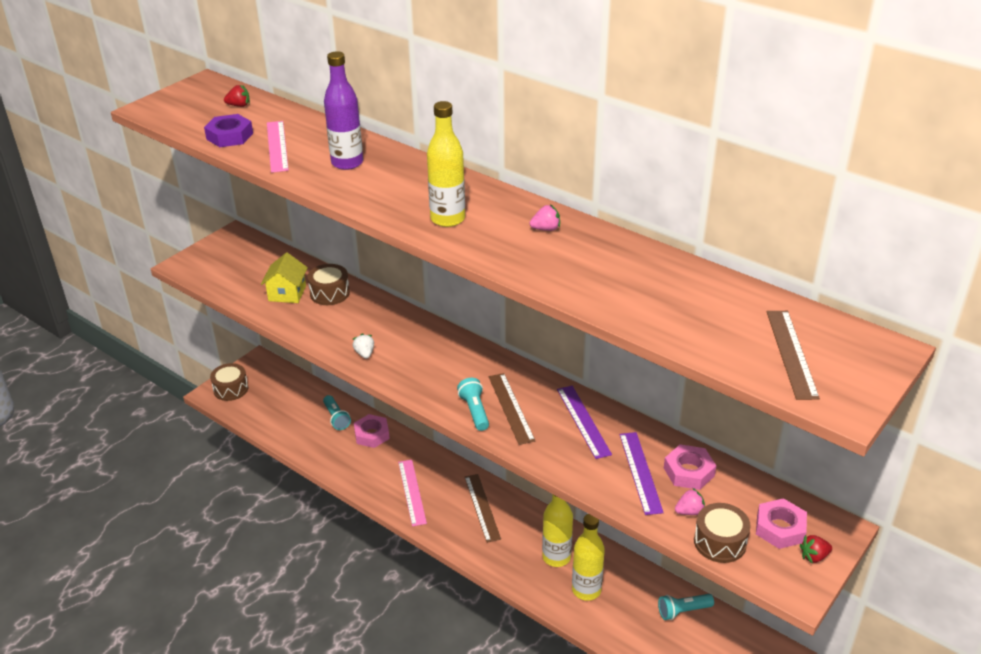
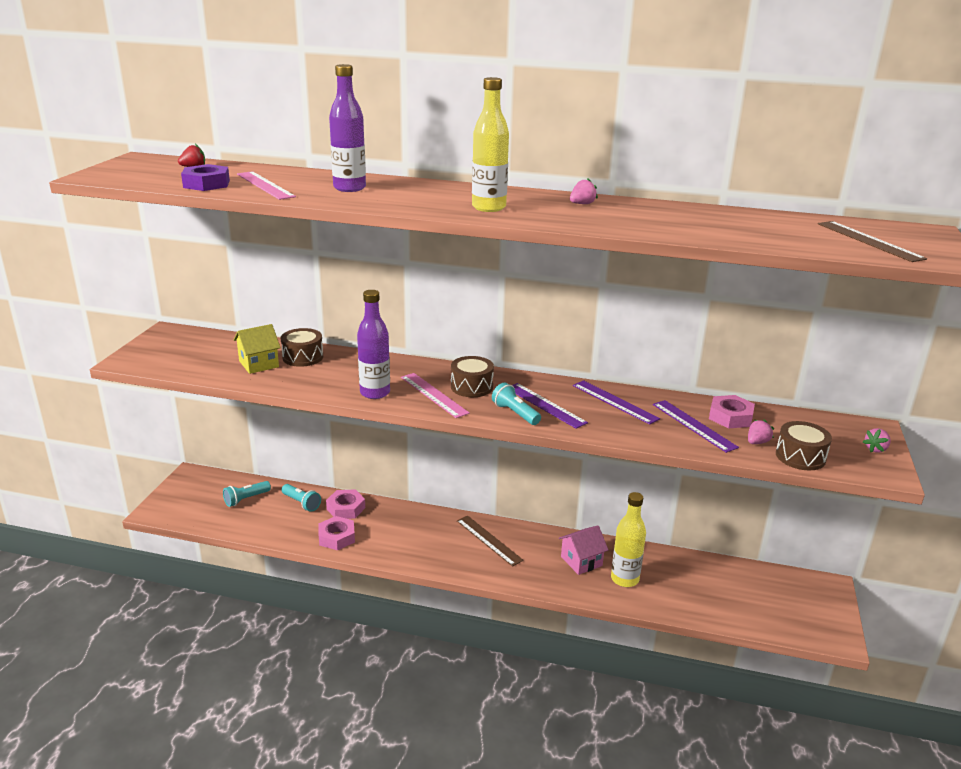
camera: 25 degrees left, 10 degrees down
brown drum [210,363,249,401] -> brown drum moved to [451,356,494,397]
yellow house [261,252,308,303] -> yellow house turned 75 degrees clockwise [233,324,281,374]
white strawberry [353,334,374,359] -> purple bottle [357,290,390,399]
pink ruler [398,460,427,526] -> pink ruler moved to [401,373,470,418]
brown ruler [489,373,535,445] -> purple ruler [512,383,588,429]
yellow bottle [542,495,573,567] -> pink house [559,525,608,575]
turquoise flashlight [658,594,714,620] -> turquoise flashlight moved to [223,481,271,507]
pink nut [756,498,807,549] -> pink nut moved to [319,516,355,550]
red strawberry [800,535,832,563] -> pink strawberry [863,428,891,453]

